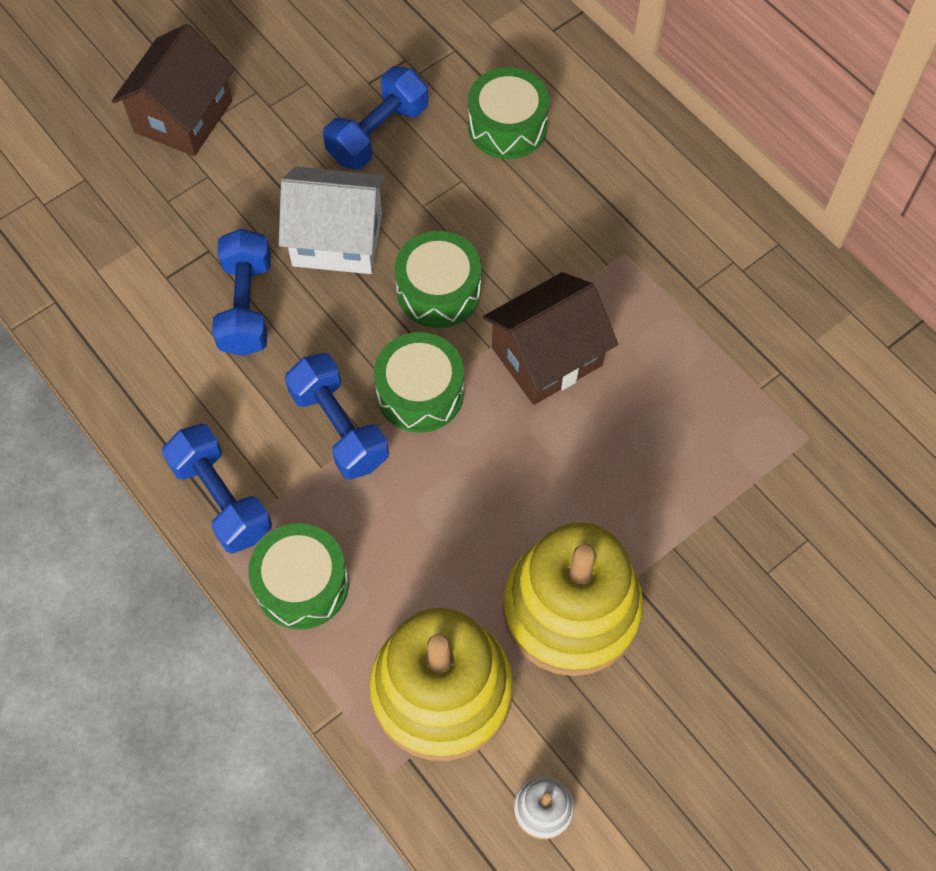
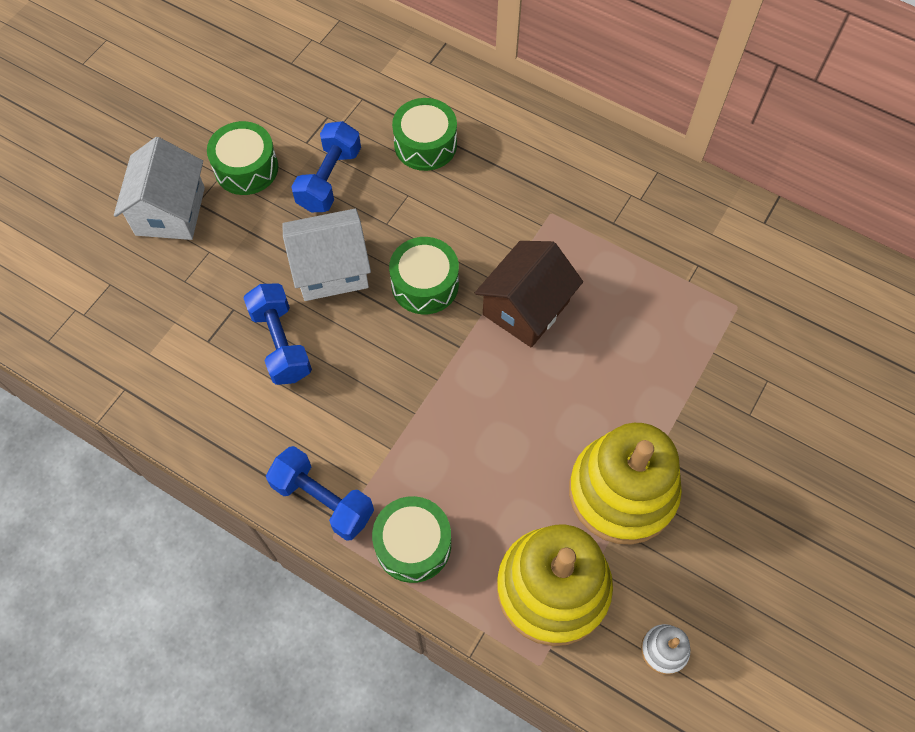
camera: 20 degrees left, 0 degrees up
brown house [112,24,235,156] -> white house [114,137,205,240]
blue dumbbell [285,353,389,480] -> none
green drum [374,332,464,433] -> green drum moved to [207,121,278,195]

